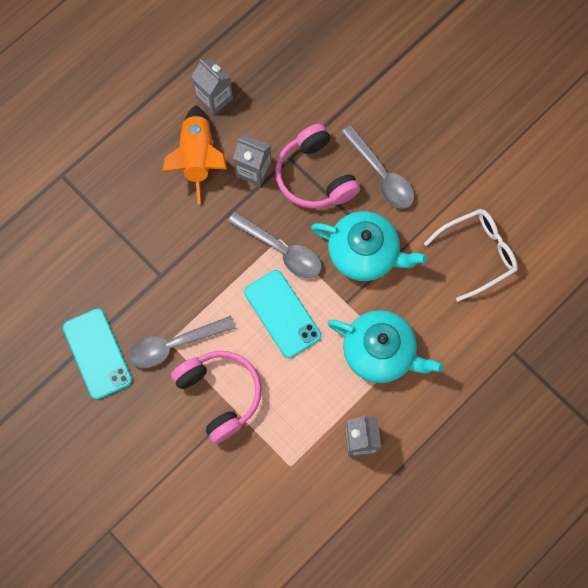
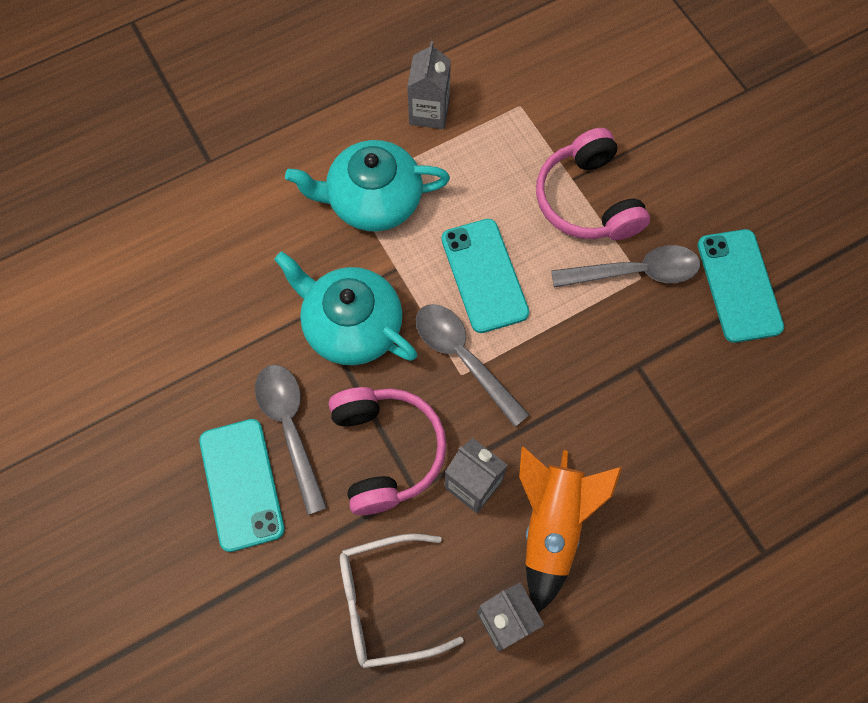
camera: 165 degrees left, 5 degrees down
turquoise teapot [327,310,443,383] -> turquoise teapot turned 45 degrees counterclockwise [285,140,450,232]
white glasses [424,208,518,302] -> white glasses moved to [340,534,464,668]
none -> turquoise phone [199,419,285,552]

